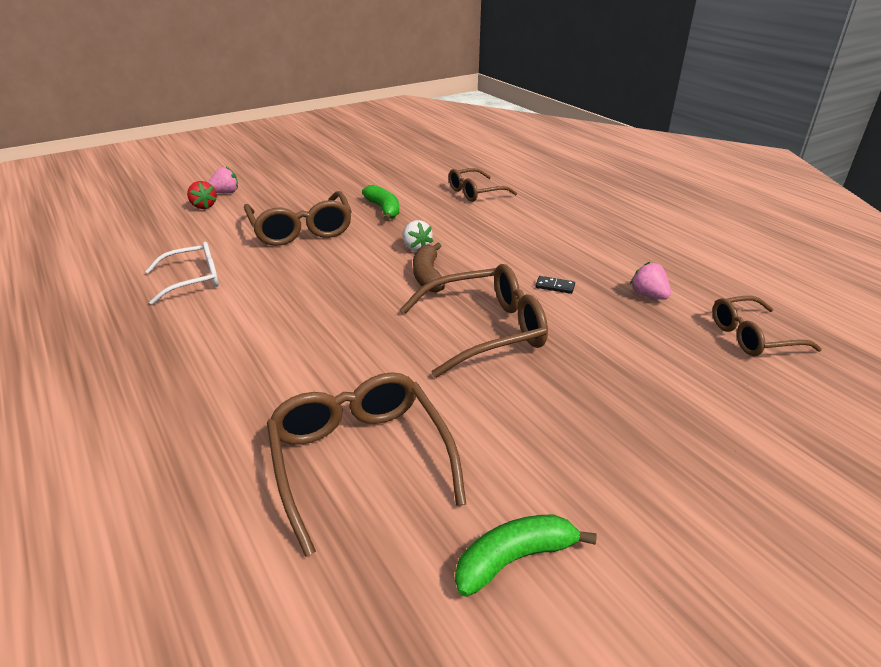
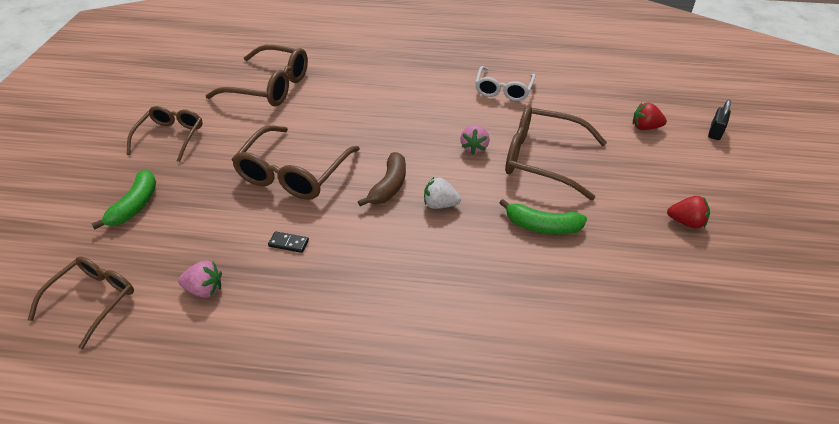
camera: 130 degrees right, 10 degrees up
pink strawberry [208,167,238,193] -> pink strawberry moved to [460,125,490,154]
brown banana [413,242,445,293] -> brown banana turned 75 degrees clockwise [358,152,406,207]
brown glasses [449,168,517,202] -> brown glasses moved to [127,106,203,162]
green banana [455,514,597,597] -> green banana moved to [91,170,156,230]
black domino [535,276,575,294] -> black domino turned 45 degrees clockwise [268,231,309,253]
none -> red strawberry [667,196,710,229]
none -> black padlock [708,100,731,140]

